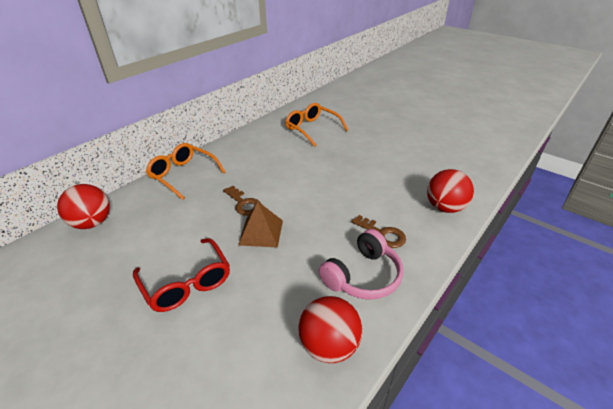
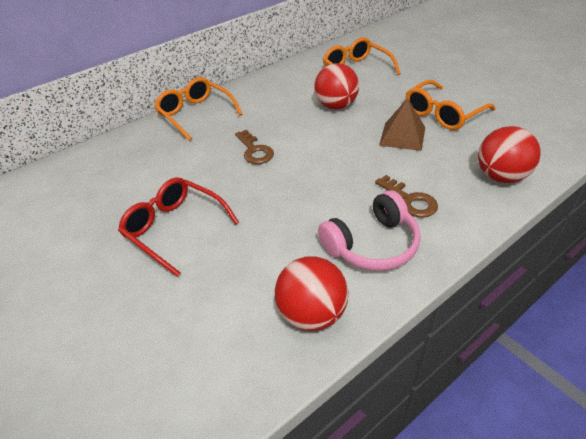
camera: 15 degrees right, 5 degrees up
red ball [57,184,110,229] -> red ball moved to [314,63,359,110]
red glasses [133,238,230,312] -> red glasses turned 150 degrees clockwise [118,177,239,277]
brown pyramid [238,201,283,248] -> brown pyramid moved to [379,98,425,151]
none -> orange glasses [406,80,495,130]

